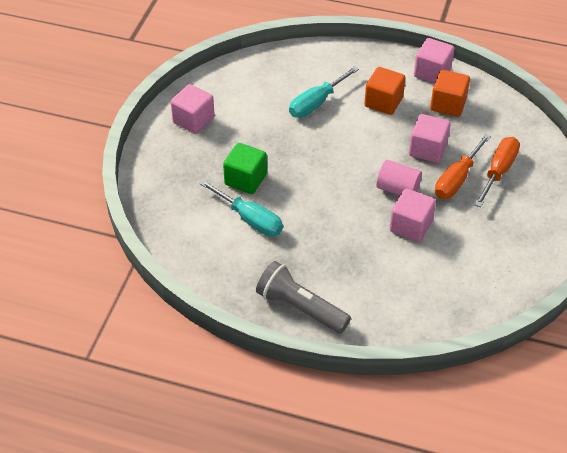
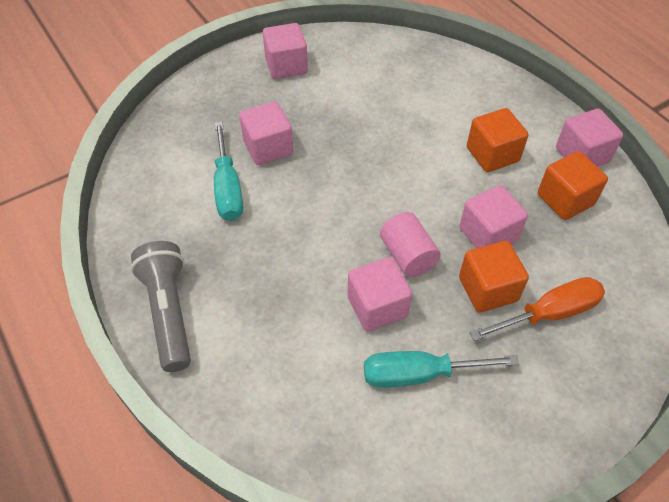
camera: 40 degrees right, 5 degrees up
green cube [223,143,267,194] -> pink cube [239,101,293,165]
turquoise screwdriver [289,66,359,118] -> turquoise screwdriver moved to [364,351,519,388]
orange screwdriver [435,134,491,199] -> orange cube [459,241,529,312]

